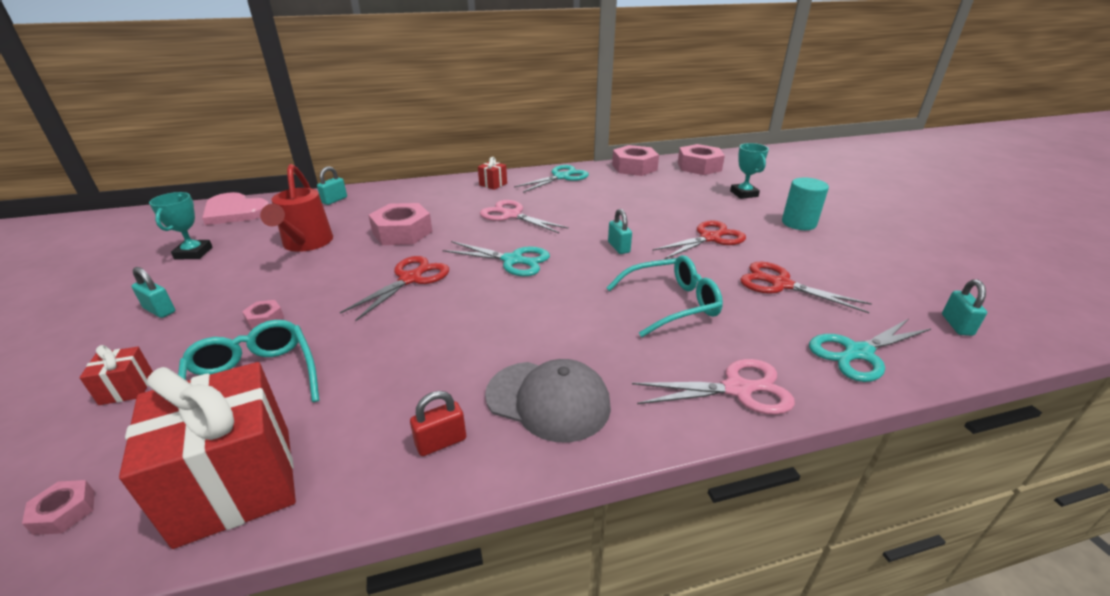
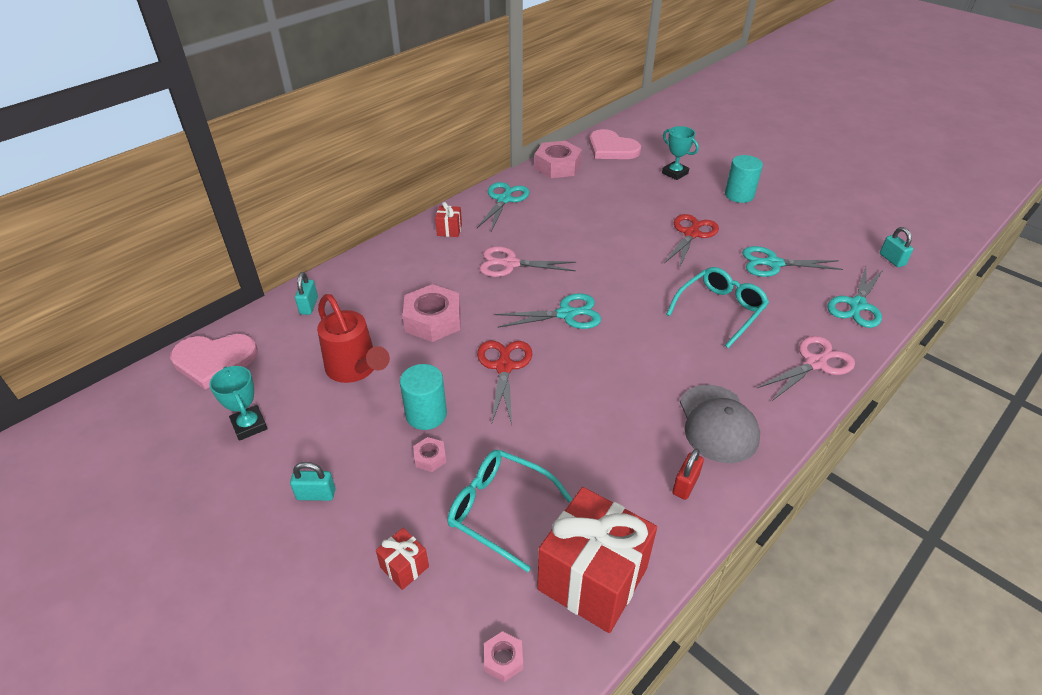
camera: 30 degrees left, 10 degrees up
grey cap [485,359,611,442] -> grey cap turned 90 degrees clockwise [680,385,760,463]
turquoise padlock [608,209,632,254] -> none
pink nut [678,144,725,175] -> pink heart [589,129,641,159]
red scissors [740,262,872,313] -> turquoise scissors [742,246,843,277]
none -> turquoise cylinder [400,364,447,430]

